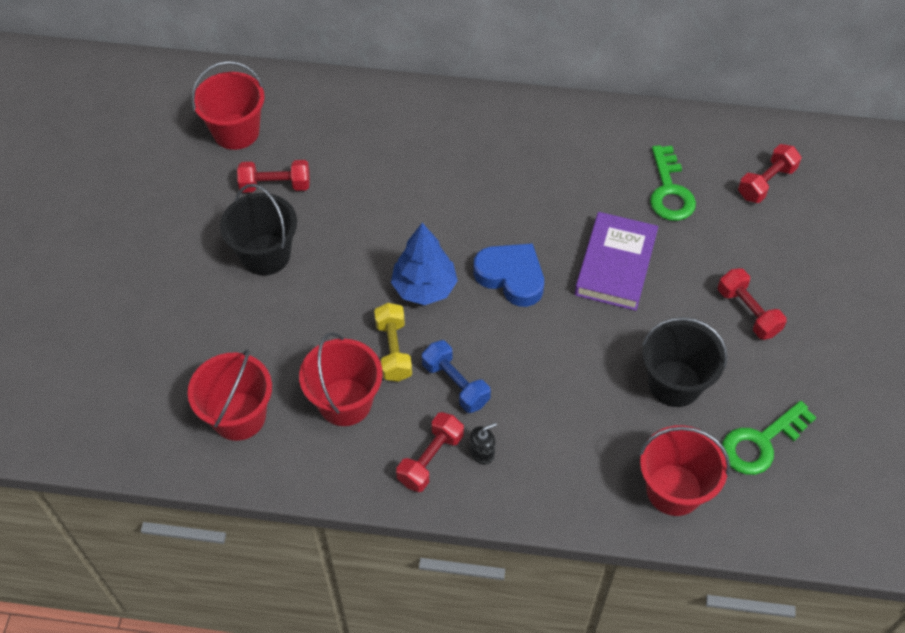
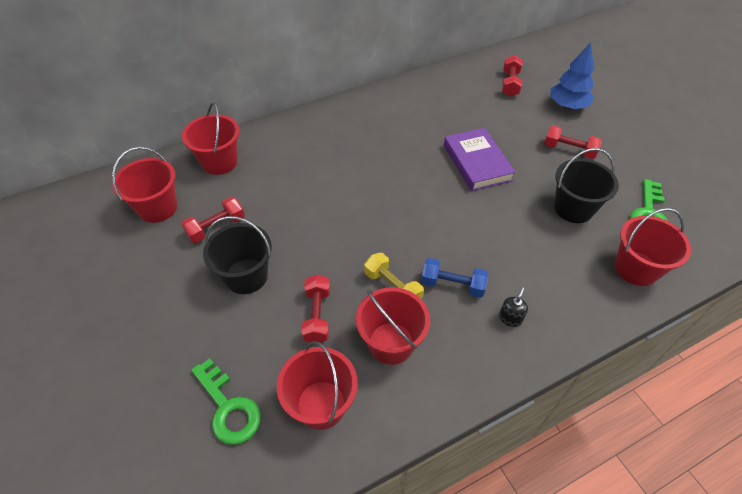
camera: 35 degrees left, 5 degrees down
blue tree [391,223,458,305] -> blue tree moved to [550,42,594,109]
red dumbbell [396,412,464,492] -> red dumbbell moved to [301,275,330,343]
blue heart [473,243,544,307] -> none
green key [650,145,696,221] -> green key moved to [191,358,261,445]
none -> red bucket [182,102,239,175]

